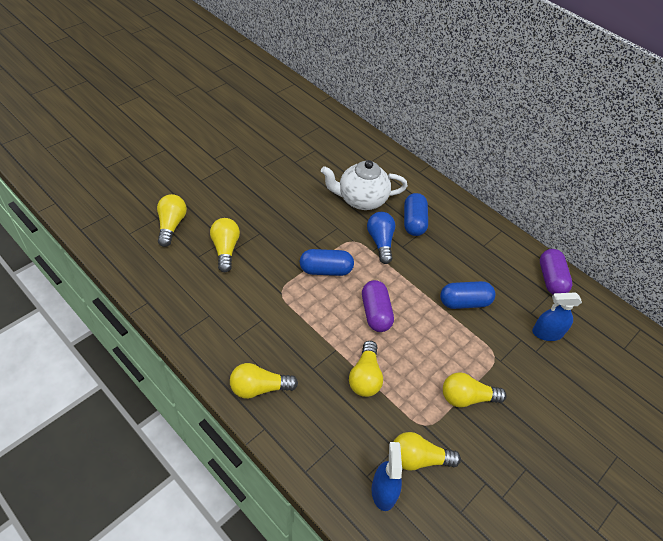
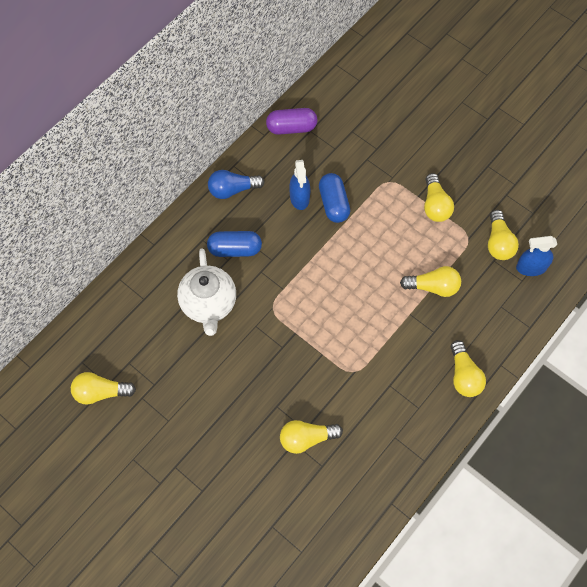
camera: 90 degrees left, 15 degrees up
yellow light bulb [157,194,187,247] -> yellow light bulb moved to [71,372,136,405]
blue capsule [300,249,354,276] -> none
purple capsule [362,280,394,332] -> none
blue light bulb [367,212,395,264] -> blue light bulb moved to [208,170,265,199]
blue spray bottle [532,293,582,341] -> blue spray bottle moved to [289,160,310,210]

